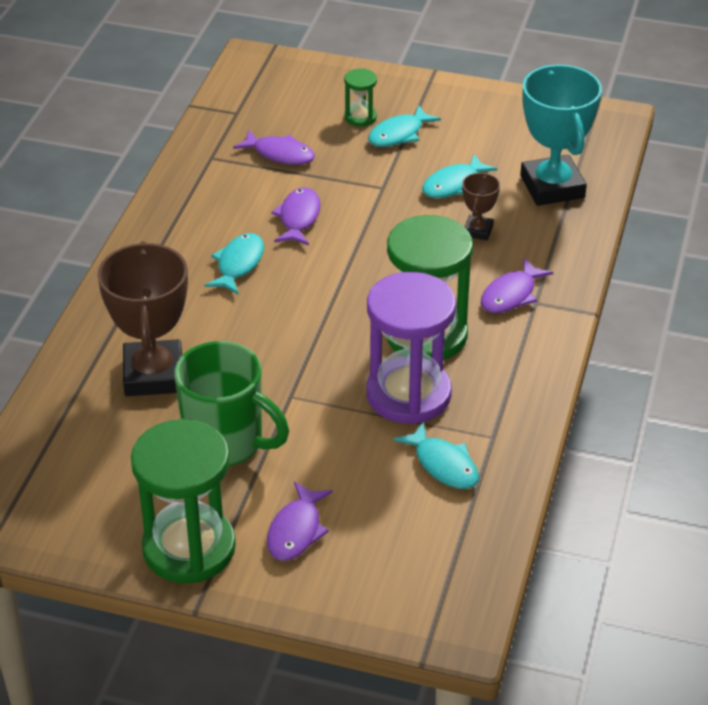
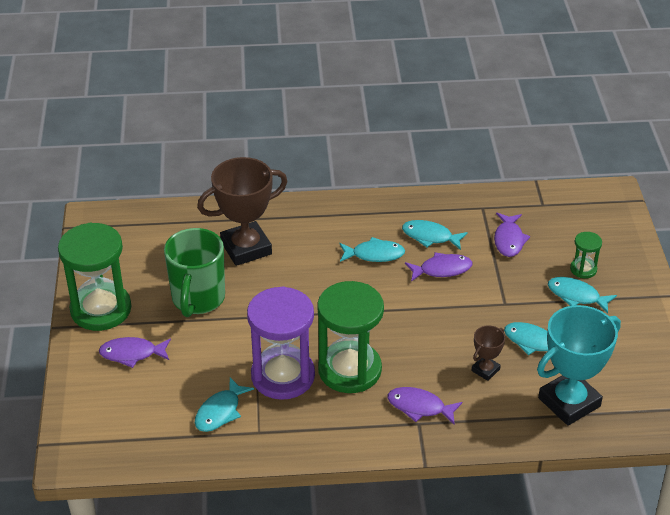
camera: 70 degrees right, 0 degrees up
brown trophy [462,173,500,240] -> brown trophy turned 45 degrees counterclockwise [471,326,505,381]
none -> turquoise fish [402,220,468,250]

